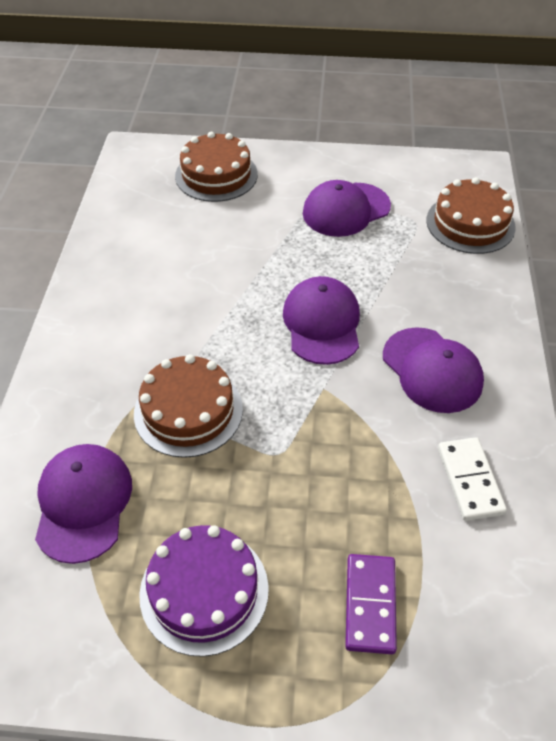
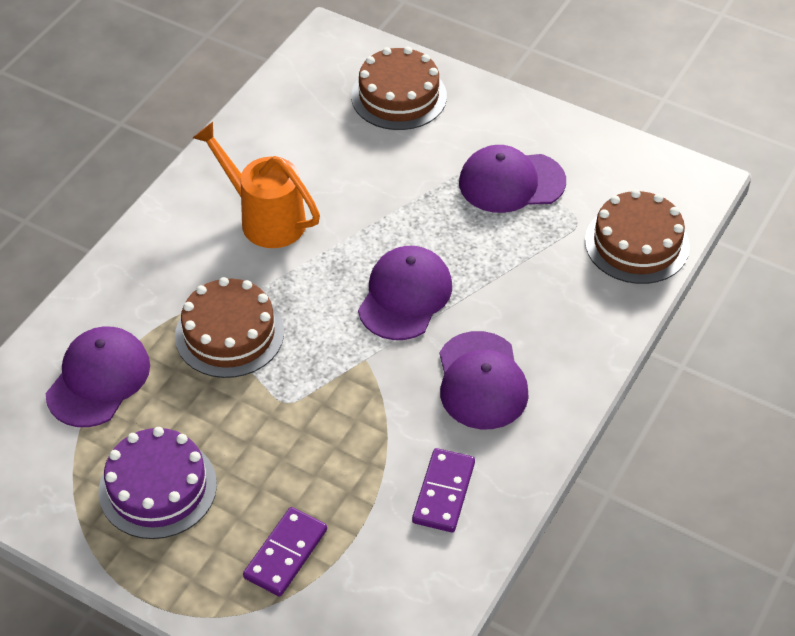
camera: 25 degrees right, 0 degrees up
white domino [438,437,507,521] -> purple domino [412,448,475,532]
none -> orange watering can [193,122,320,248]

